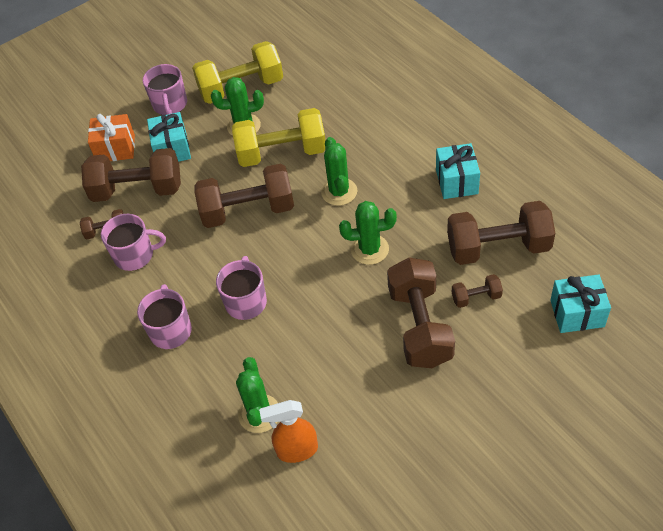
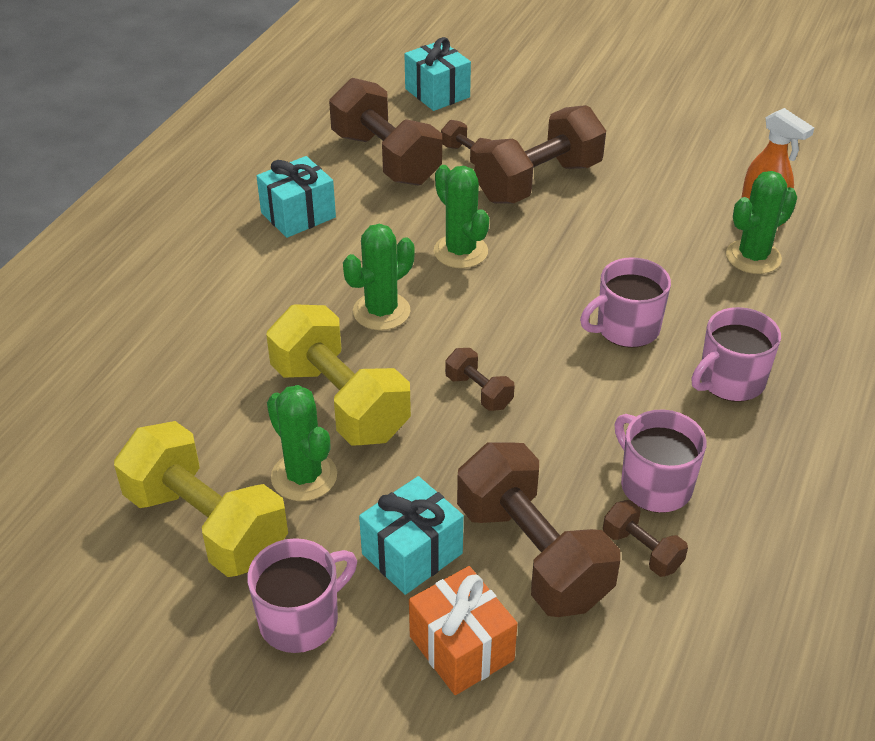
camera: 125 degrees left, 10 degrees down
brown dumbbell [194,164,294,228] -> brown dumbbell [445,348,515,411], size x0.46

